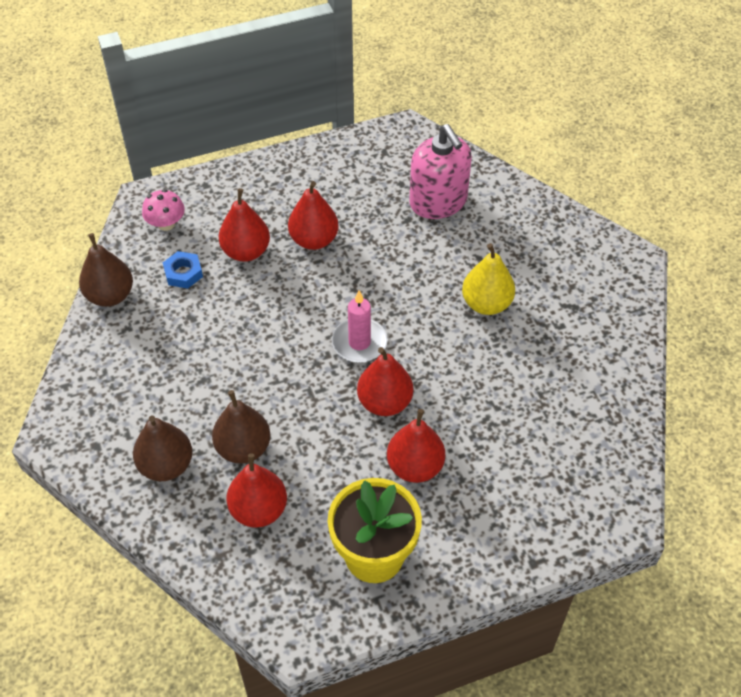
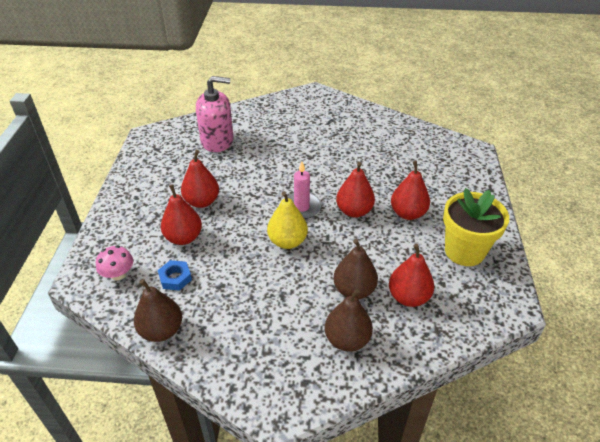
camera: 65 degrees left, 10 degrees down
yellow pear [462,243,515,315] -> yellow pear moved to [267,192,308,249]

